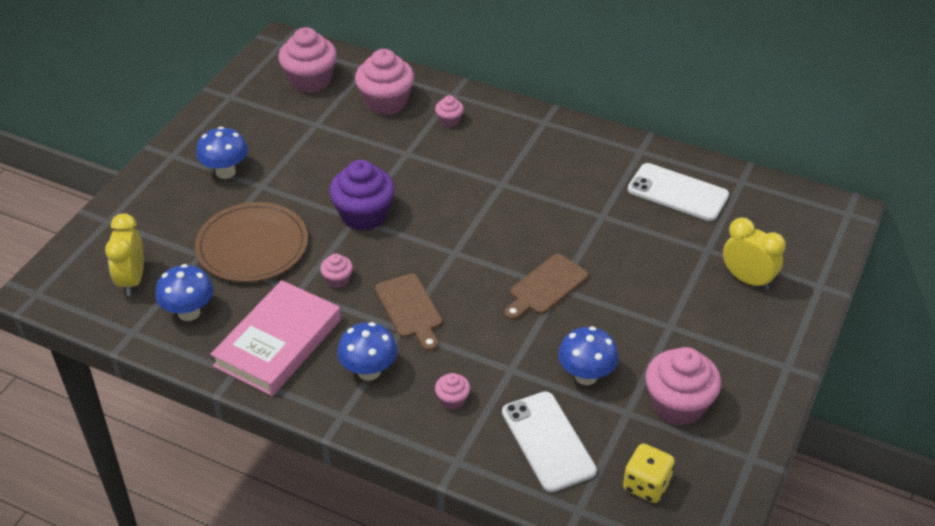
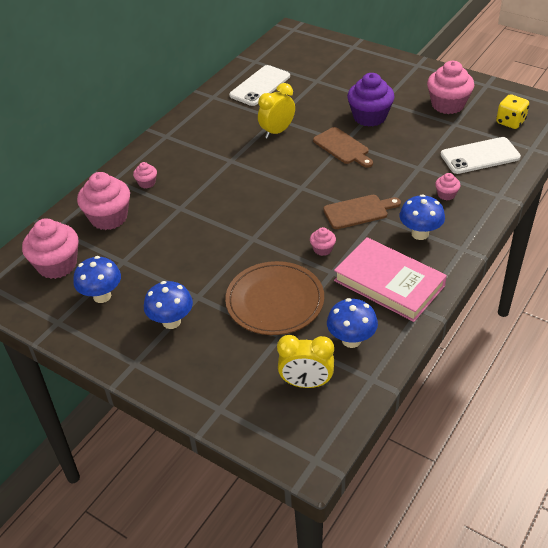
camera: 80 degrees left, 0 degrees up
purple cupcake [329,160,395,231] -> purple cupcake moved to [347,73,395,127]
blue mushroom [558,326,619,385] -> blue mushroom moved to [73,256,121,303]
yellow clock [723,218,786,290] -> yellow clock moved to [258,83,295,139]

